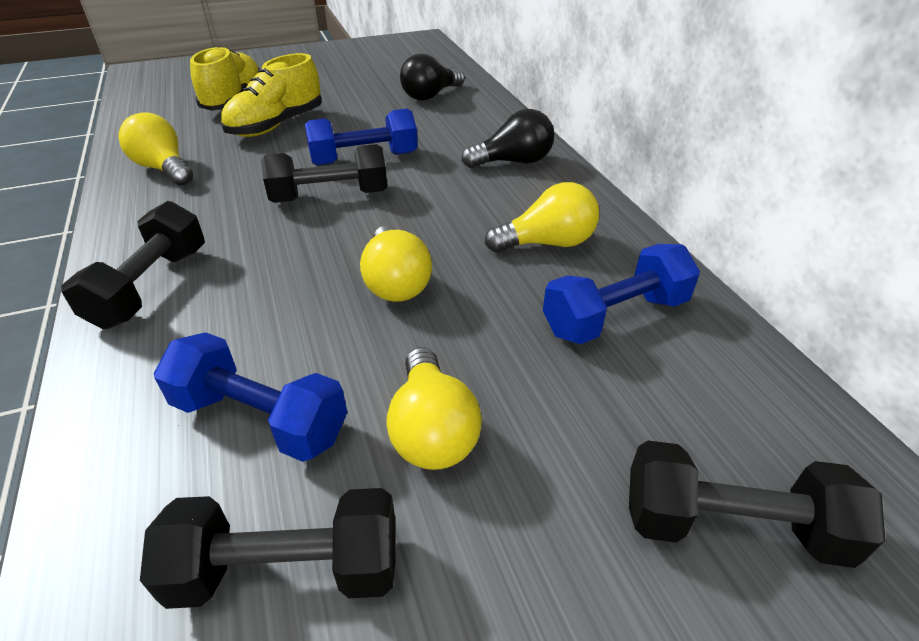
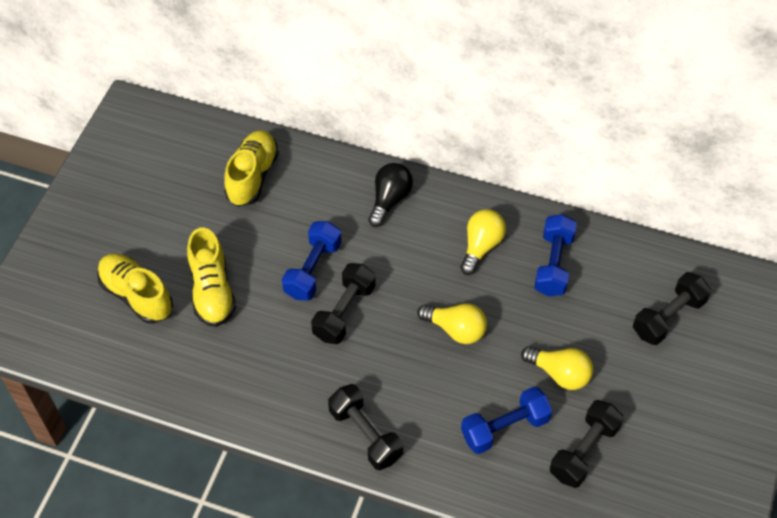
camera: 50 degrees left, 15 degrees up
yellow light bulb [118,112,193,186] -> none
black light bulb [400,54,465,100] -> yellow shoe [224,130,279,207]

